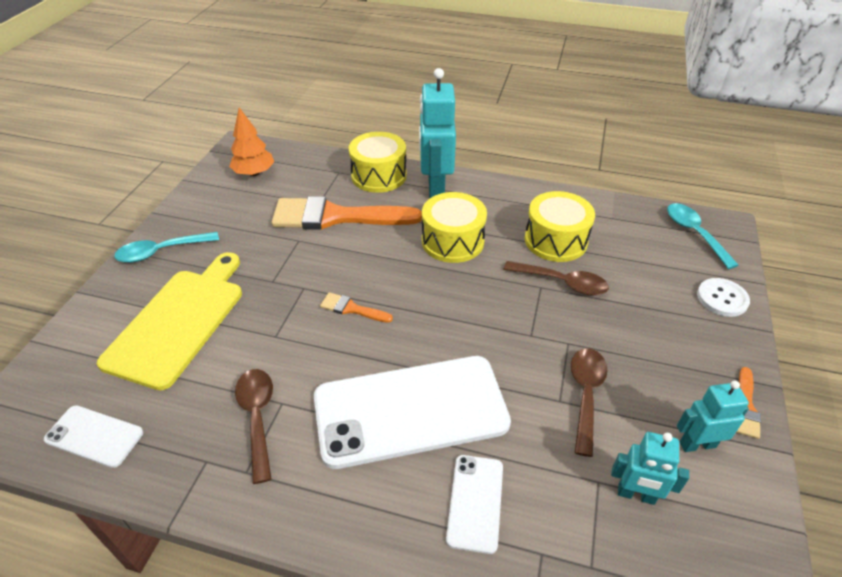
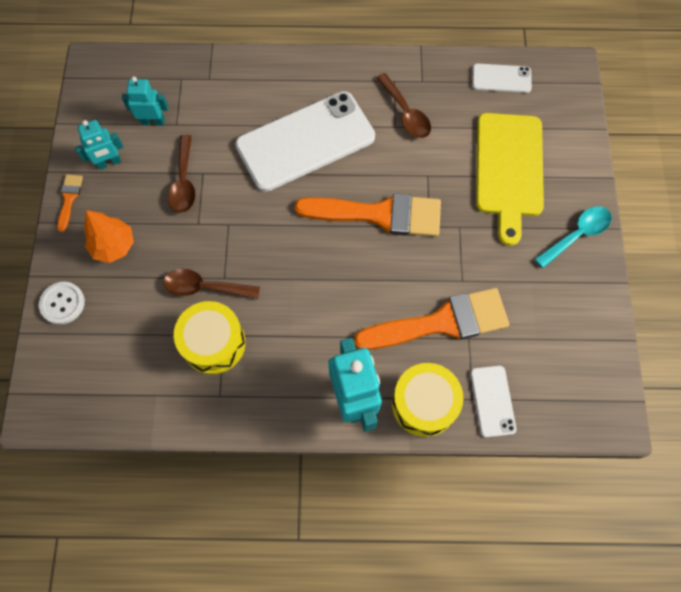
camera: 165 degrees right, 25 degrees up
orange tree [229,107,274,176] -> orange tree moved to [84,210,134,263]
orange brush [320,292,393,323] -> orange brush [295,193,441,237], size x2.31
yellow drum [422,192,487,263] -> none
white phone [446,455,503,554] -> white phone moved to [470,366,517,437]
turquoise spoon [667,203,739,269] -> none

